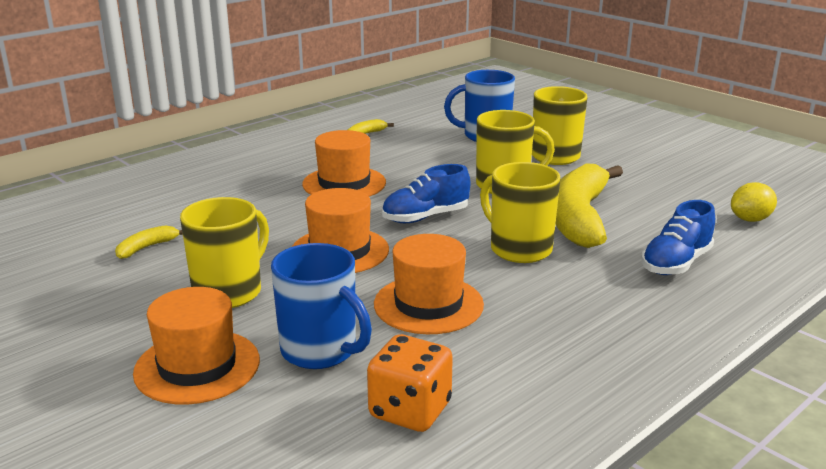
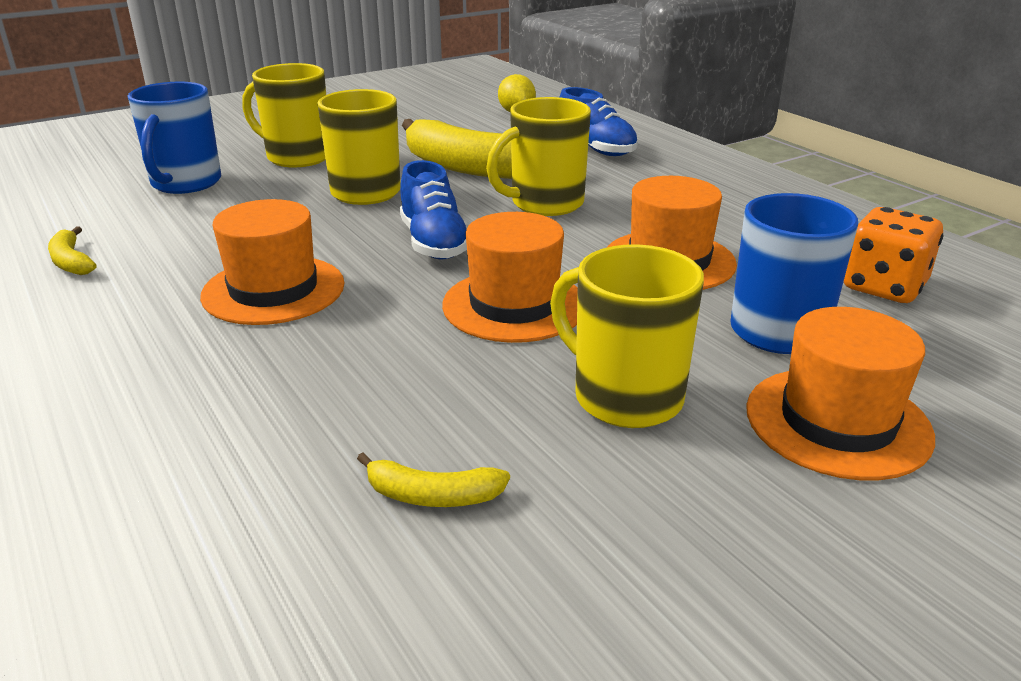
camera: 80 degrees left, 5 degrees up
yellow banana [115,225,183,259] -> yellow banana turned 45 degrees counterclockwise [357,452,510,507]

